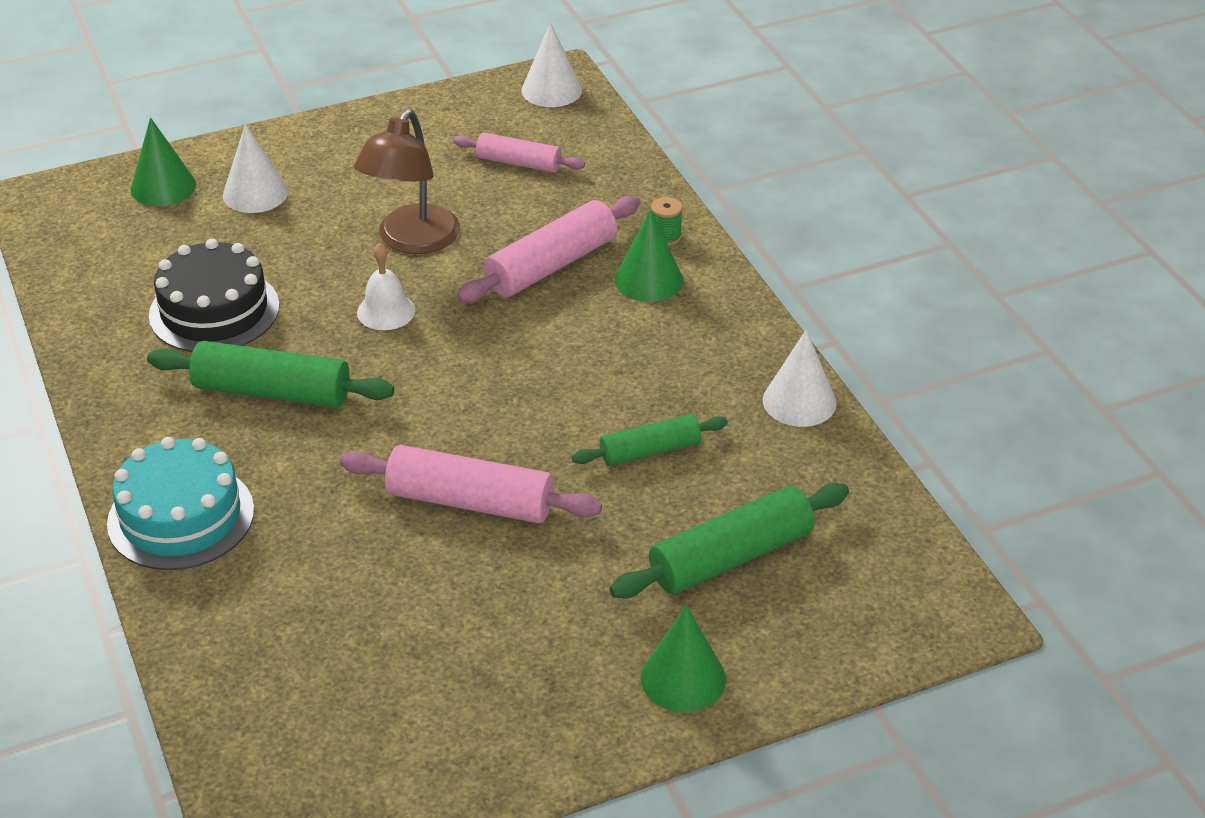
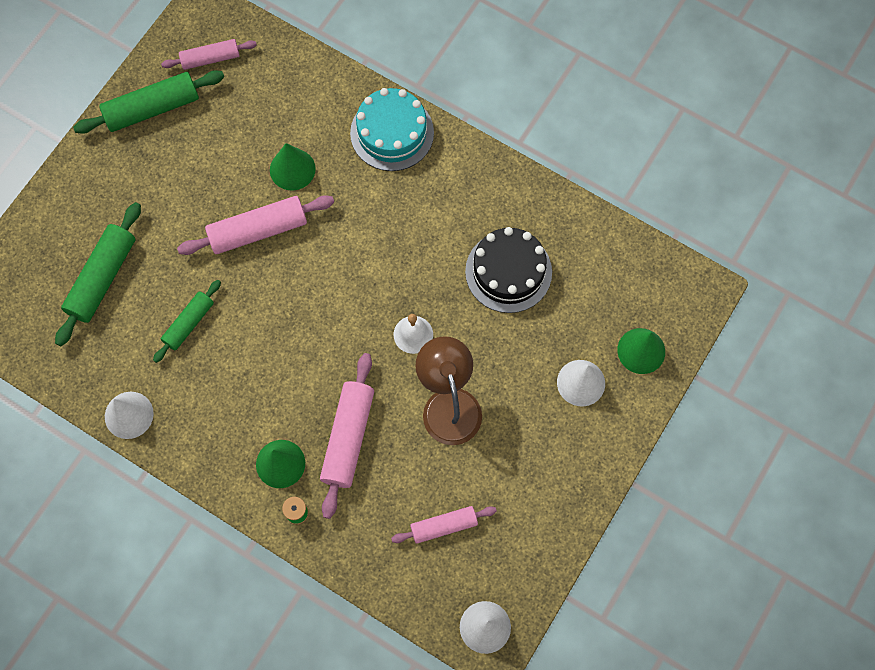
camera: 145 degrees right, 30 degrees up
green rolling pin [147,341,394,408] -> green rolling pin moved to [73,70,224,134]
green cone [641,605,726,712] -> green cone moved to [270,143,316,190]
none -> pink rolling pin [161,39,257,70]

